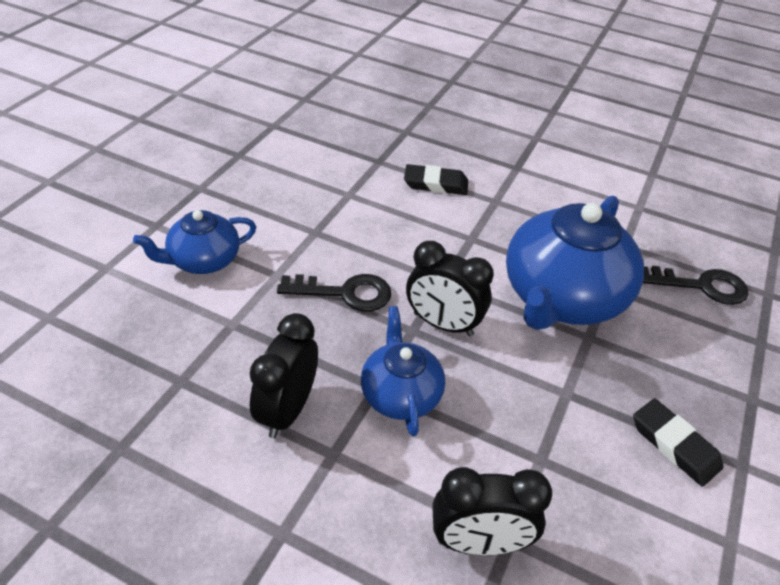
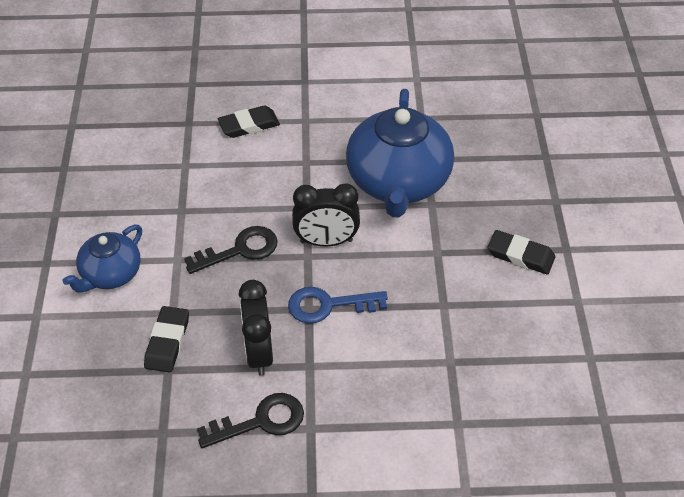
camera: 25 degrees left, 5 degrees up
blue teapot [361,306,445,437] -> blue key [288,287,388,324]
black clock [432,467,552,555] -> none
black key [643,266,749,305] -> black key moved to [197,393,304,448]
none -> black eraser [144,306,189,373]

